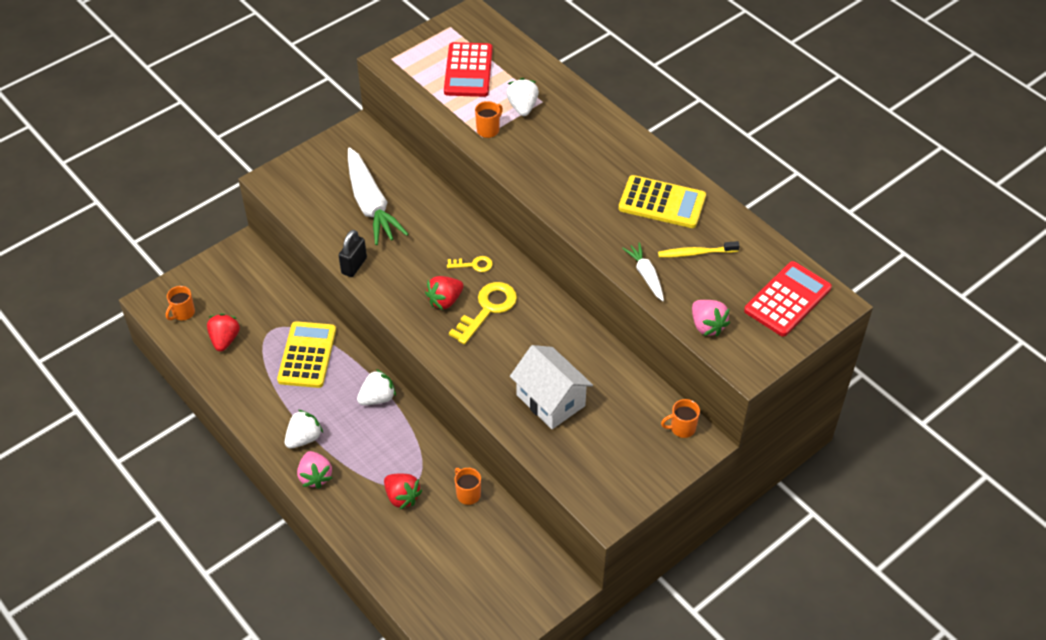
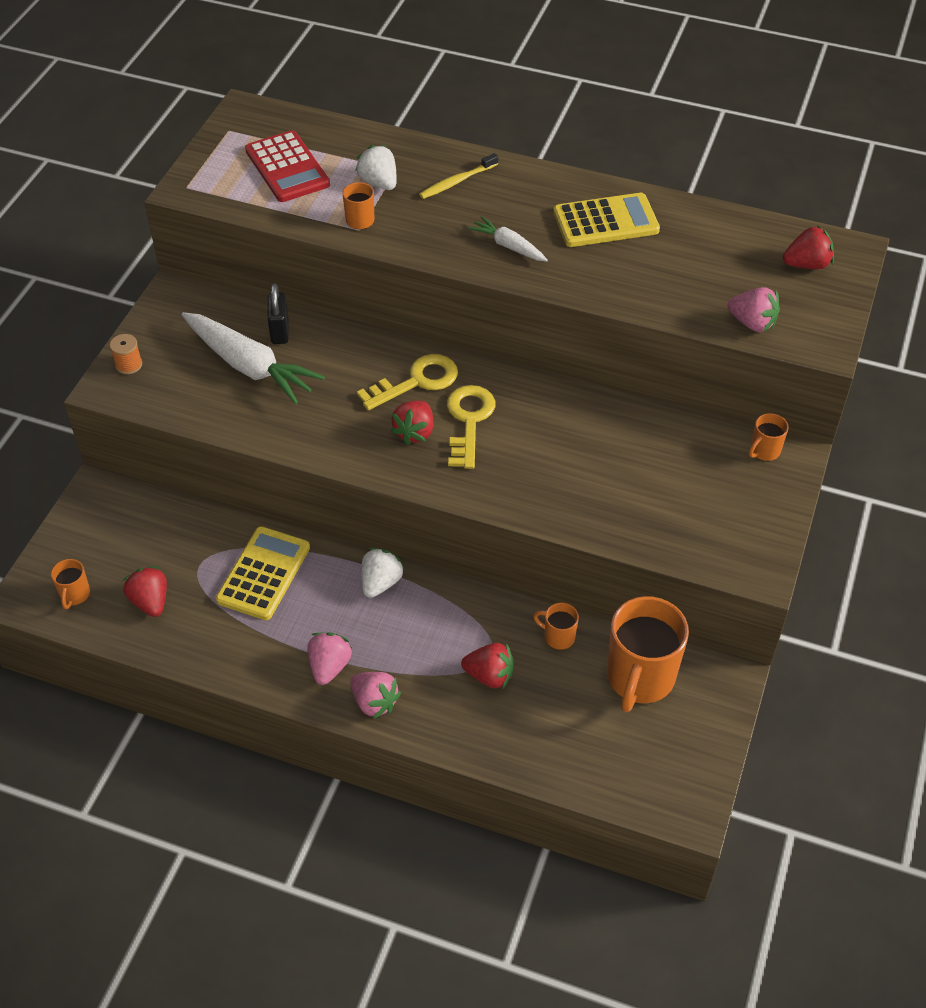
camera: 30 degrees left, 0 degrees up
yellow calculator [277,321,336,388] -> yellow calculator turned 45 degrees clockwise [216,526,310,620]
white strawberry [285,410,323,449] -> pink strawberry [307,633,352,685]
black padlock [338,230,367,277] -> black padlock moved to [267,283,288,344]
yellow key [447,256,493,272] -> yellow key [357,354,458,410], size x1.83
white house [510,345,593,429] -> none
white carrot [622,242,664,301] -> white carrot moved to [468,216,548,262]
yellow toothbrush [658,241,740,257] -> yellow toothbrush moved to [419,153,498,199]
red calculator [744,261,832,337] -> red strawberry [783,225,834,269]
none -> orange spool [110,334,142,374]
none -> orange mug [607,596,689,712]

